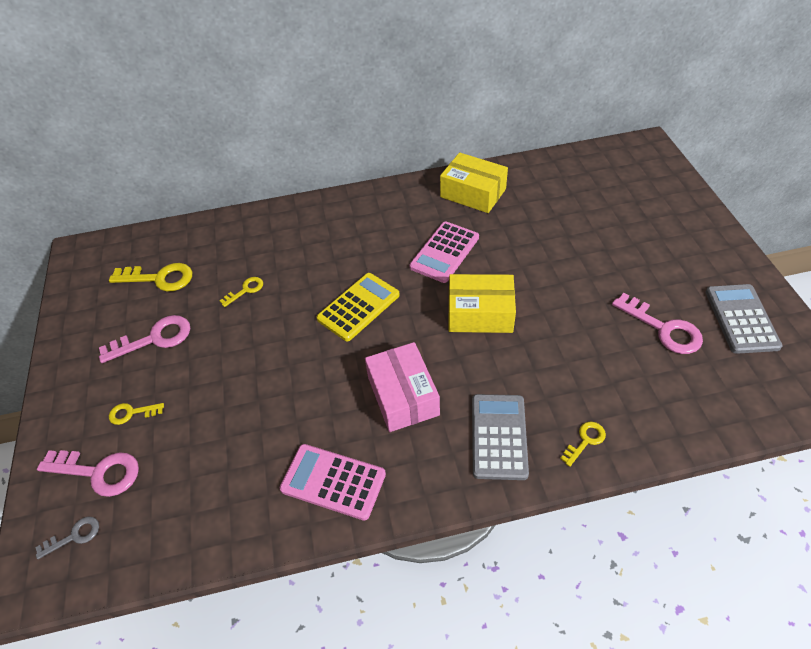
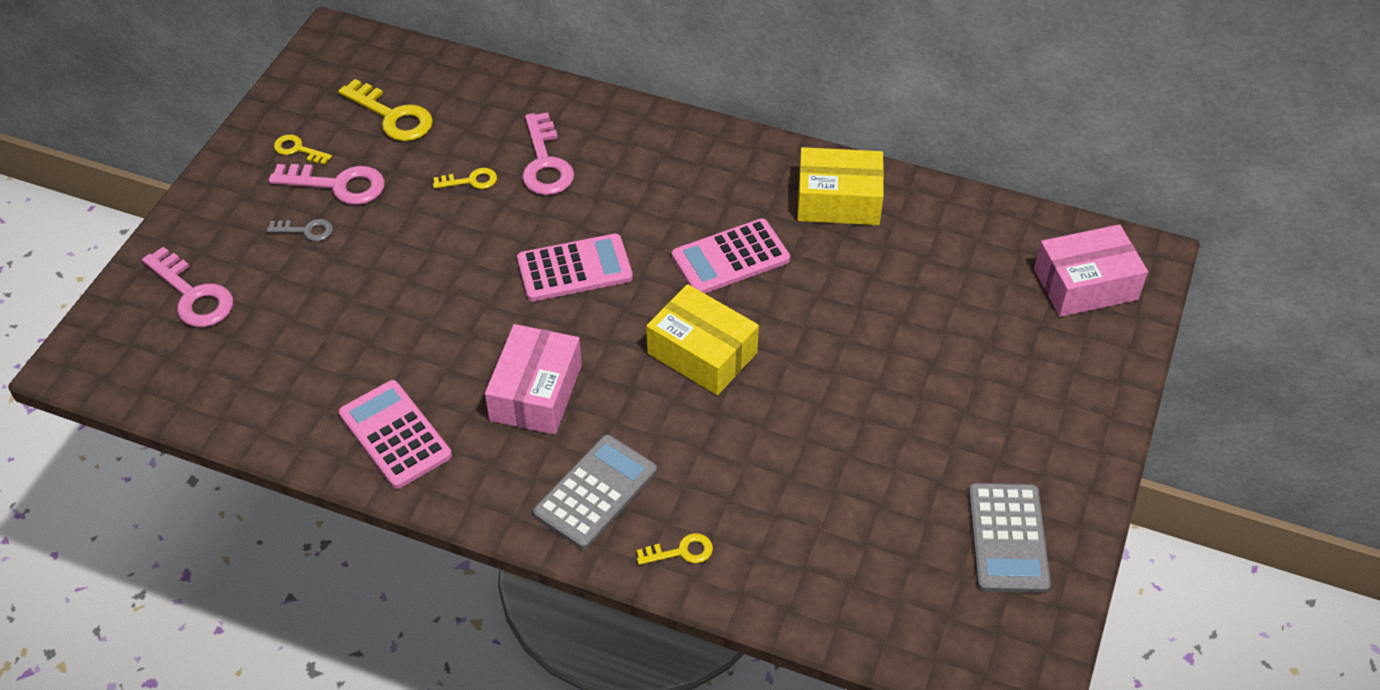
camera: 30 degrees right, 0 degrees up
grey key [35,516,99,559] -> grey key moved to [267,219,333,241]
yellow key [109,403,164,425] -> yellow key moved to [274,134,332,165]
yellow calculator [317,273,400,341] -> pink calculator [517,234,633,301]
yellow box [440,152,508,213] -> yellow box turned 60 degrees counterclockwise [797,147,884,225]
pink key [612,293,703,354] -> pink key moved to [522,112,574,195]
grey calculator [705,284,783,354] -> grey calculator turned 150 degrees clockwise [968,483,1051,593]
none -> pink box [1034,224,1148,317]

